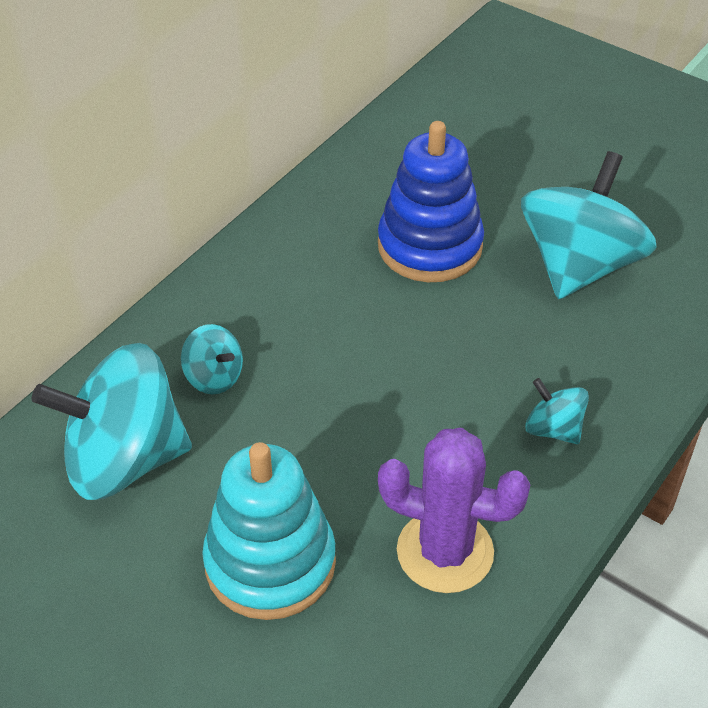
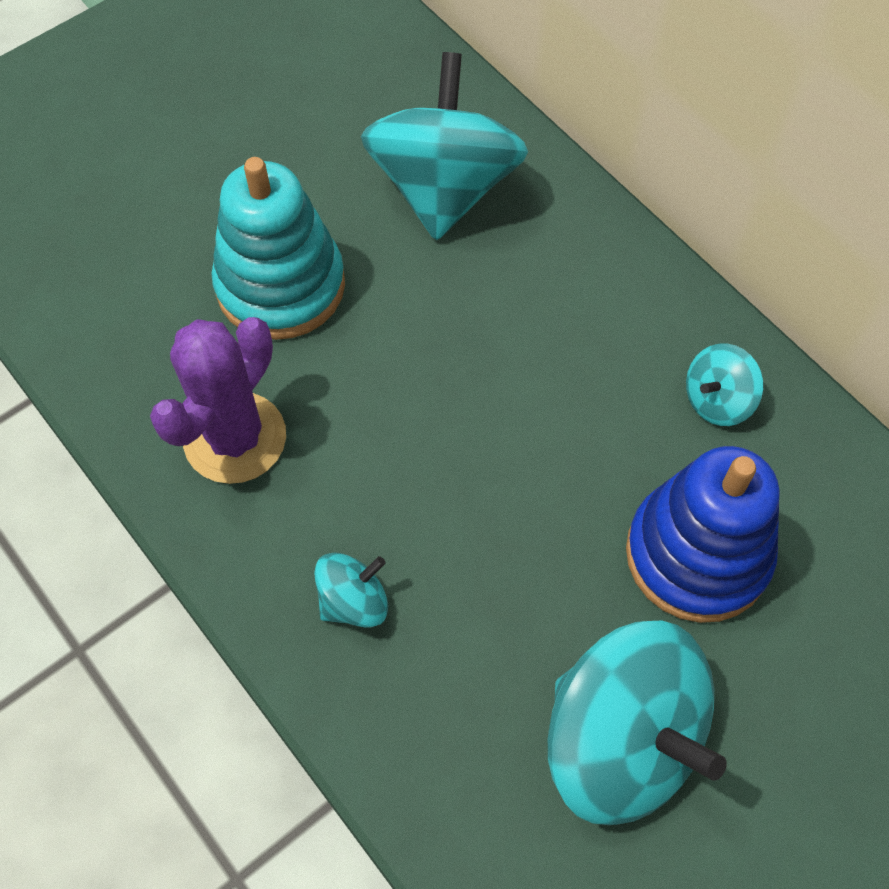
camera: 105 degrees right, 15 degrees up
turquoise spinning top [181,324,243,394] -> turquoise spinning top moved to [686,343,763,426]

